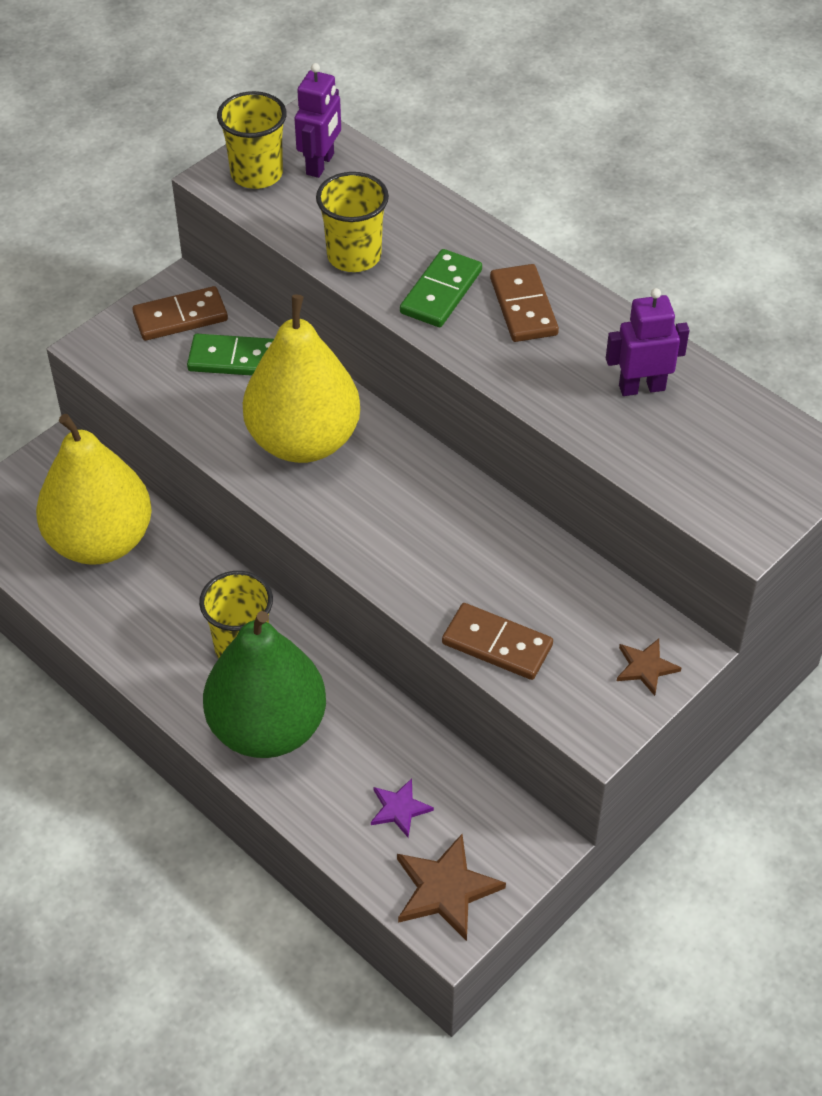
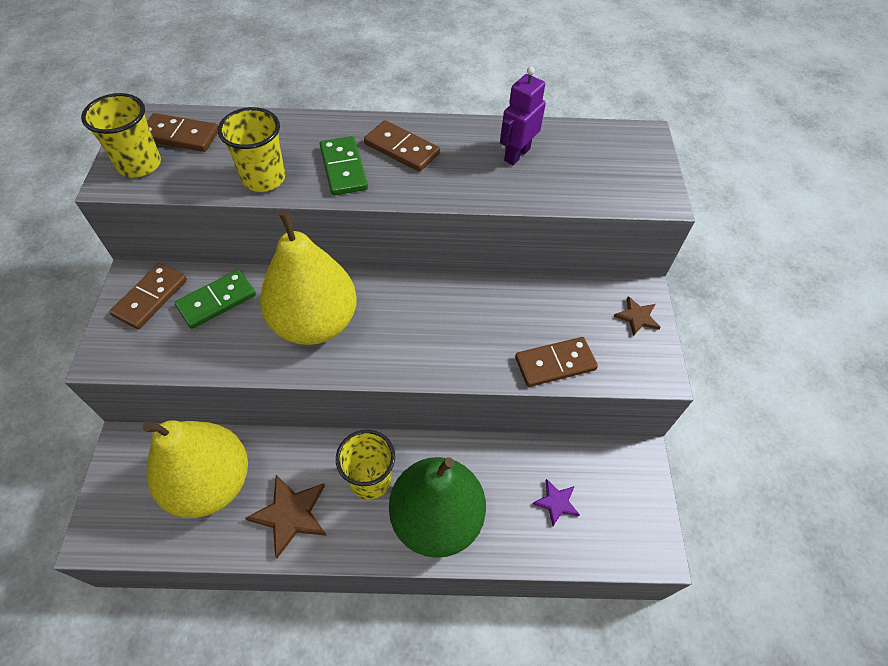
camera: 45 degrees left, 5 degrees up
purple robot [294,63,341,178] -> brown domino [147,113,218,152]
brown star [397,834,506,941] -> brown star moved to [245,475,327,558]

